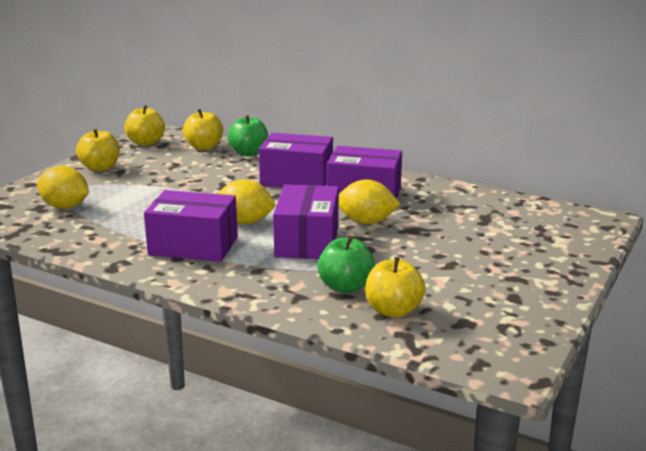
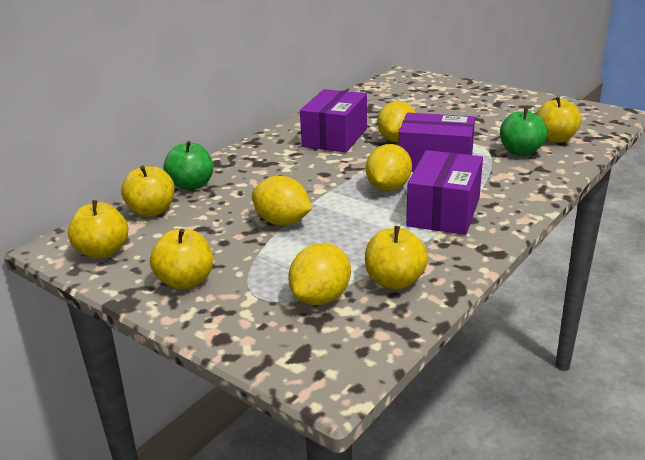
camera: 80 degrees left, 5 degrees up
purple box [259,133,333,188] -> none
none -> yellow lemon [252,176,312,225]
none -> yellow apple [365,226,428,289]

